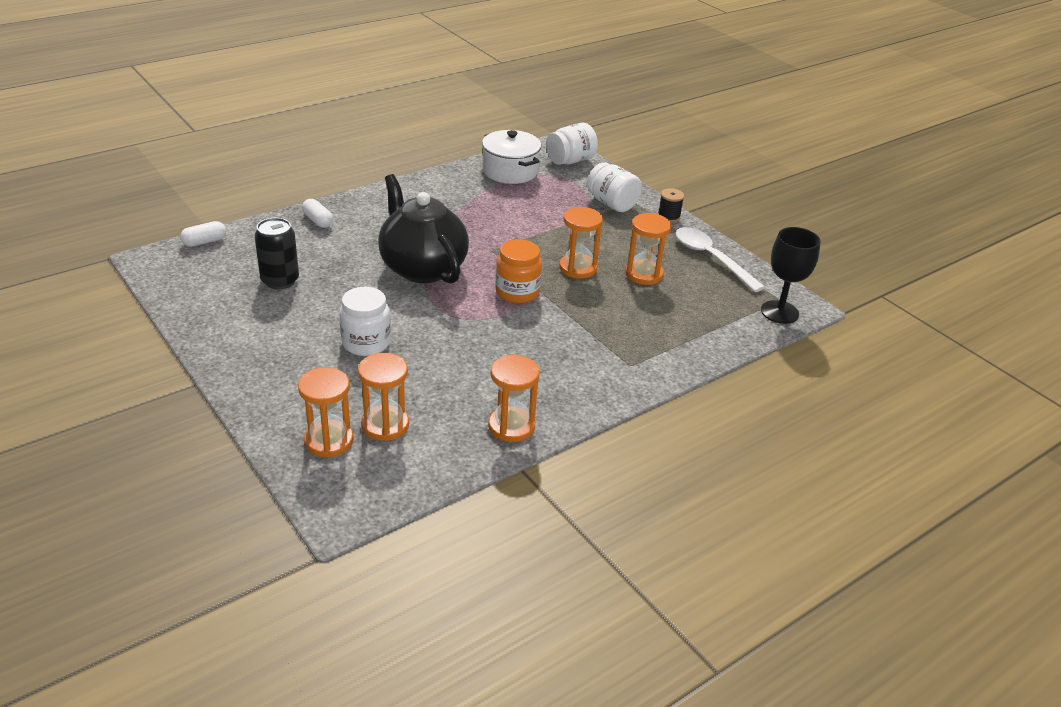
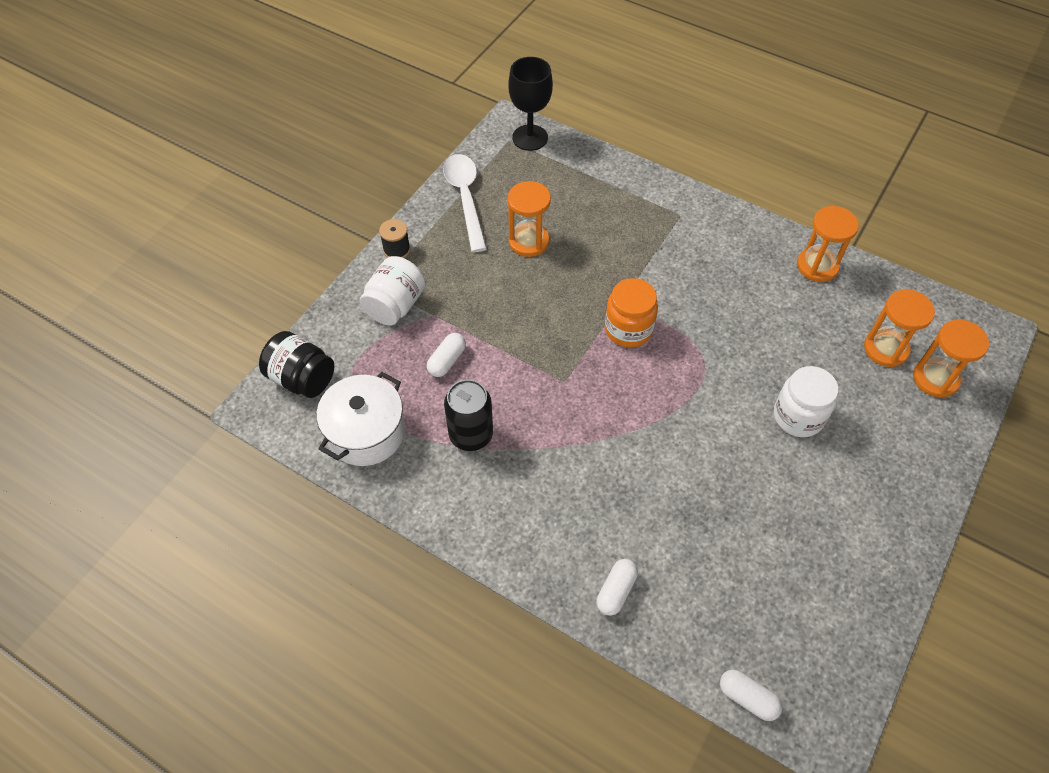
camera: 110 degrees left, 20 degrees up
black can [255,218,299,290] -> black can moved to [444,380,493,451]
black teapot [378,174,469,284] -> none
white jar [546,123,598,165] -> black jar [259,331,334,398]
orange hourglass [559,207,603,279] -> none
white spoon [676,227,765,292] -> white spoon turned 135 degrees clockwise [443,154,487,252]
none -> white capsule [427,333,466,377]

